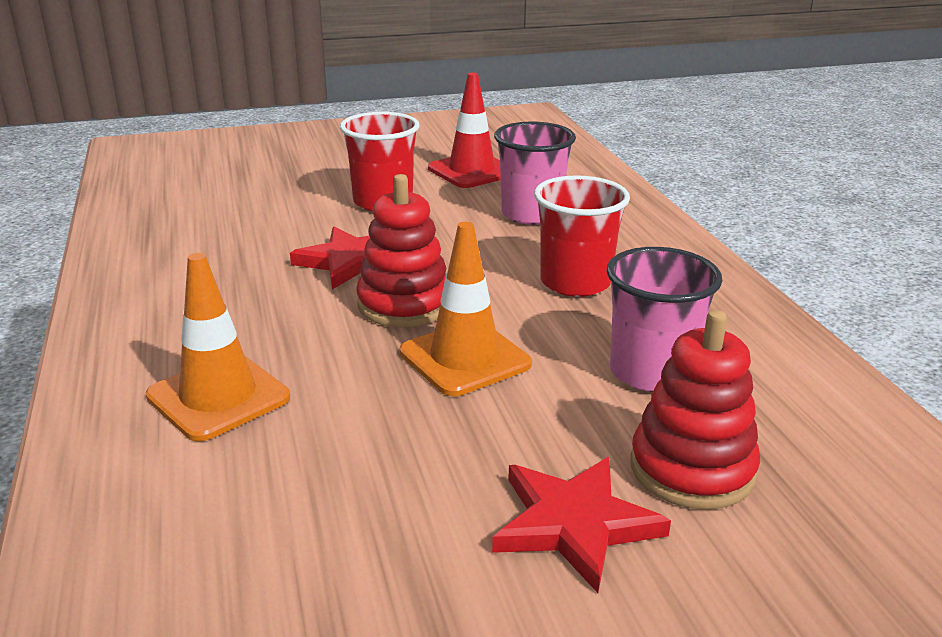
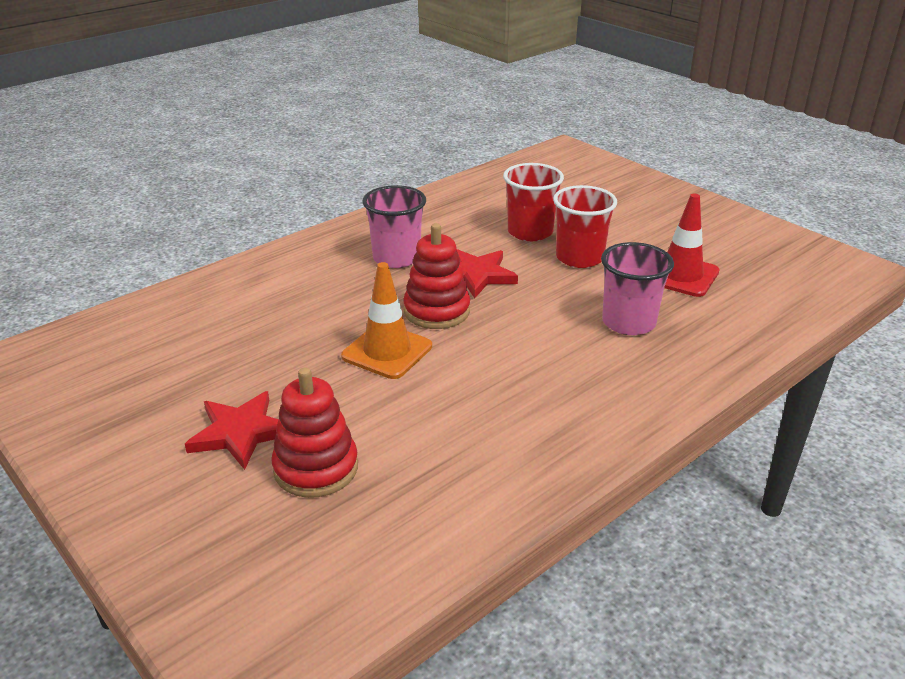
camera: 65 degrees right, 5 degrees up
orange traffic cone [146,253,290,441] -> none
red cup [534,175,630,297] -> red cup moved to [503,163,564,241]
pink cup [607,247,722,392] -> pink cup moved to [362,185,426,268]

